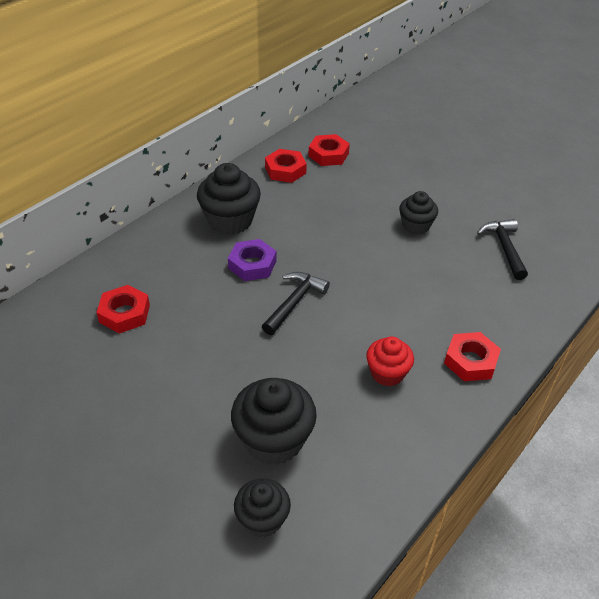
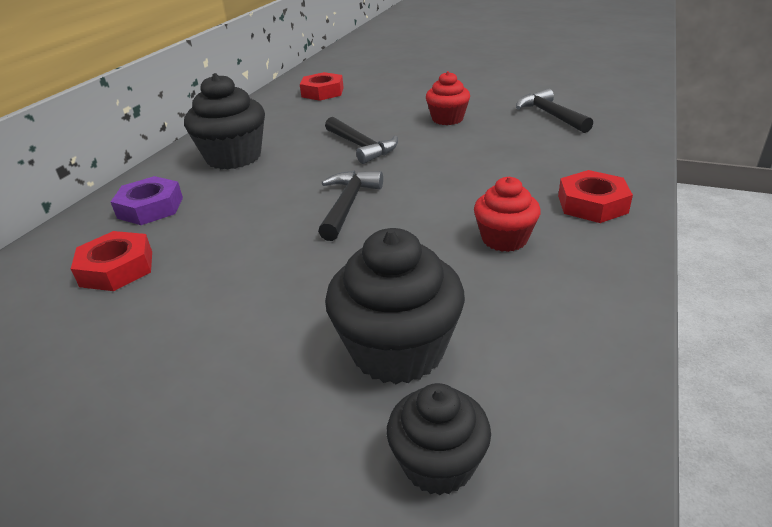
camera: 15 degrees left, 10 degrees down
purple nut [228,239,276,281] -> purple nut moved to [111,176,183,225]
red nut [265,149,307,183] -> none
black cupcake [399,191,438,234] -> red cupcake [426,71,470,125]
none -> black hammer [325,117,398,164]

